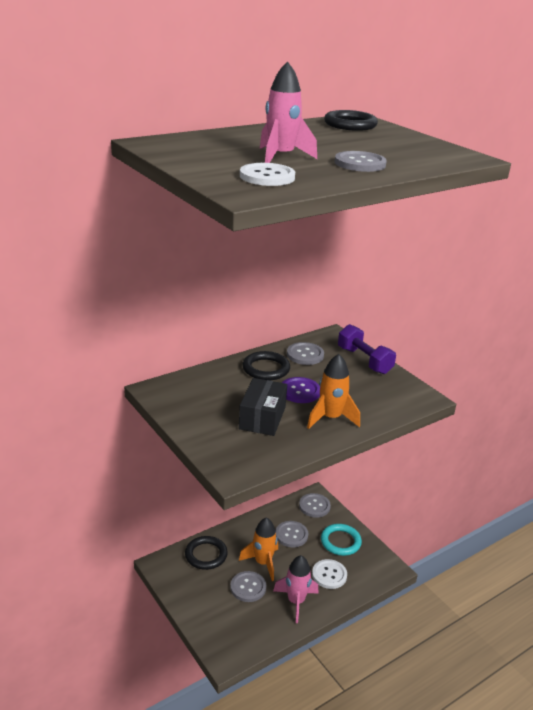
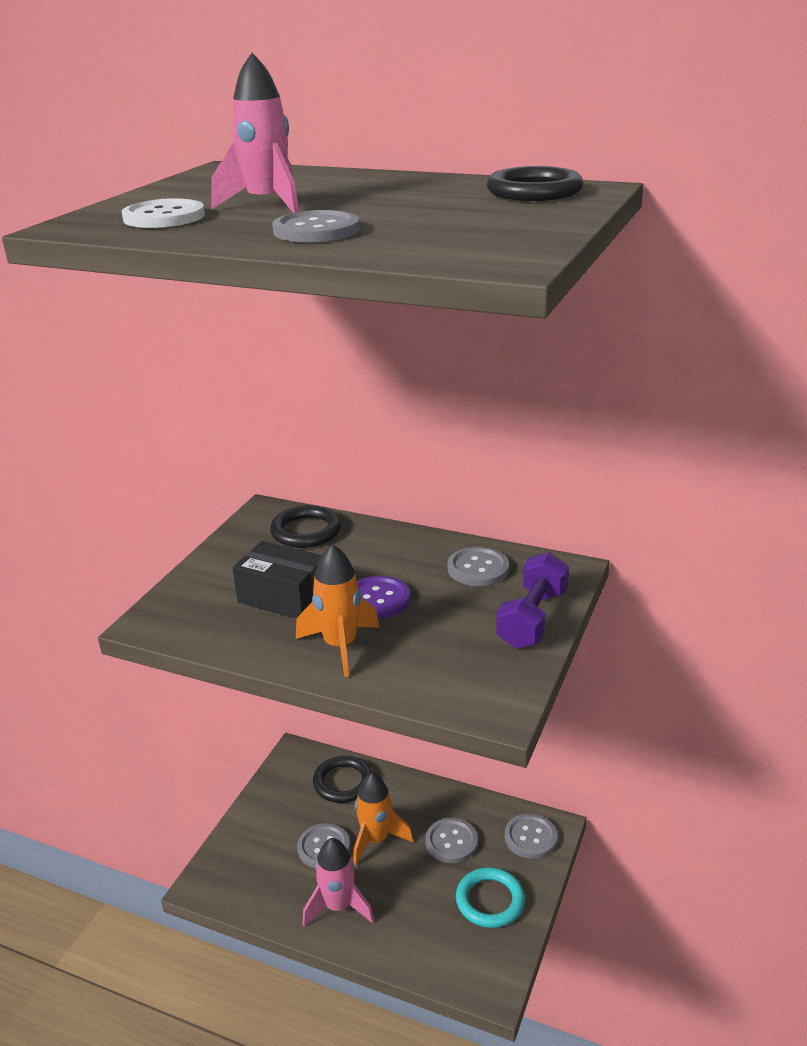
camera: 60 degrees right, 0 degrees up
black box [239,378,287,436] -> black box turned 45 degrees clockwise [233,541,321,619]
black ring [243,351,290,380] -> black ring moved to [270,505,341,548]
white button [312,559,347,589] -> none

